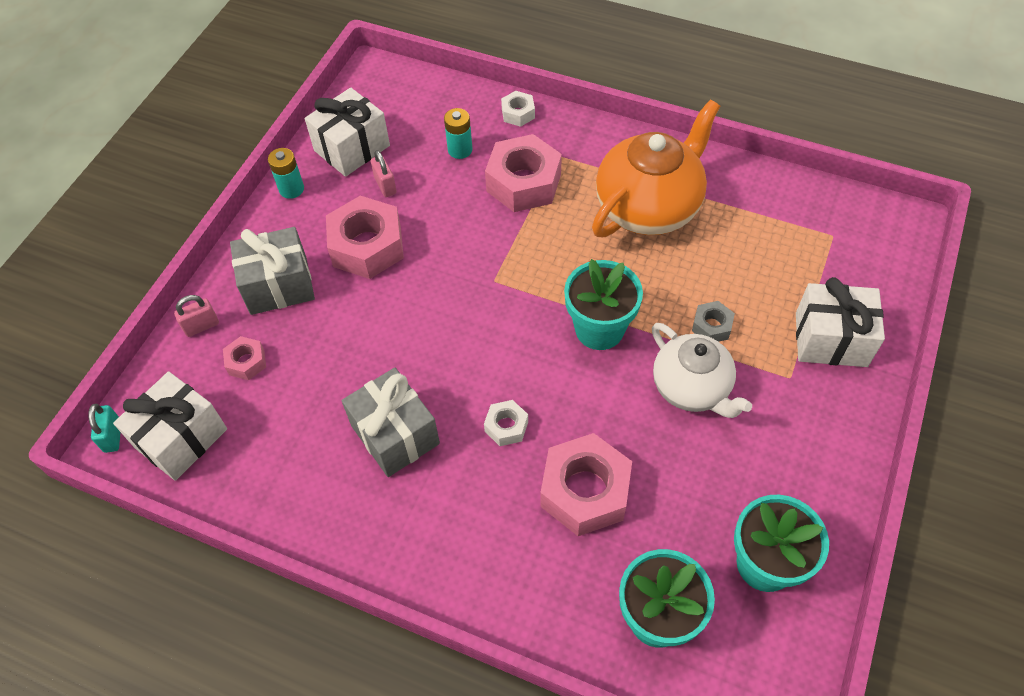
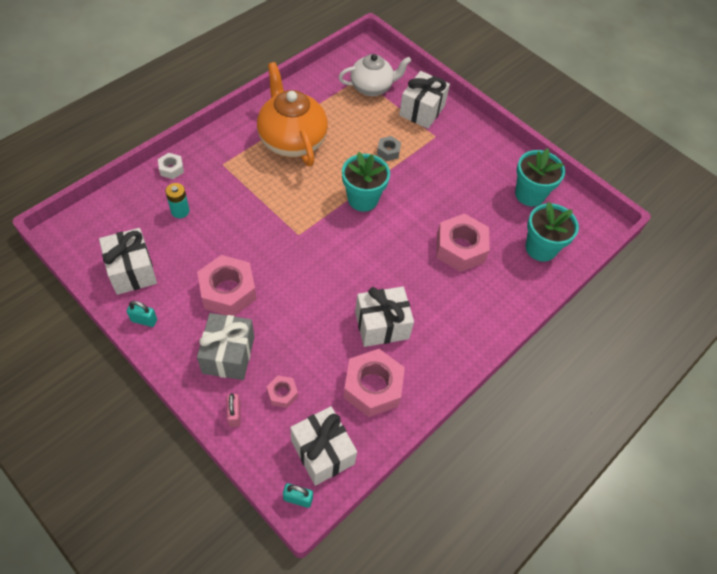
camera: 75 degrees left, 0 degrees up
turquoise battery [268,148,304,199] -> turquoise padlock [127,301,157,327]
grey gift [342,368,440,477] -> white gift [355,287,414,347]
pink padlock [371,150,397,197] -> none
white nut [484,400,528,446] -> none
pink nut [485,134,562,212] -> pink nut moved to [343,349,405,417]
white teapot [652,323,752,418] -> white teapot moved to [339,54,411,96]

